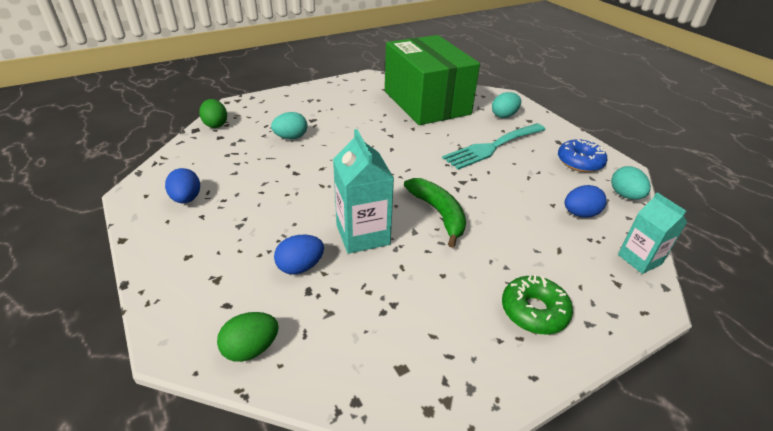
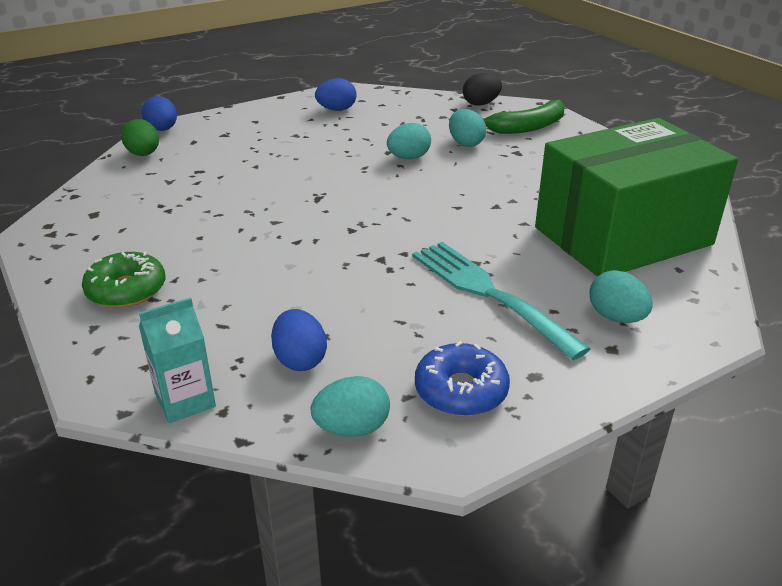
camera: 90 degrees right, 5 degrees down
green egg [199,99,227,128] -> black egg [463,73,502,106]
blue egg [274,235,324,275] -> blue egg moved to [142,96,177,131]
turquoise carton [333,129,394,254] -> none
green banana [404,178,466,248] -> green banana moved to [483,100,565,134]
none -> turquoise egg [387,123,431,159]

